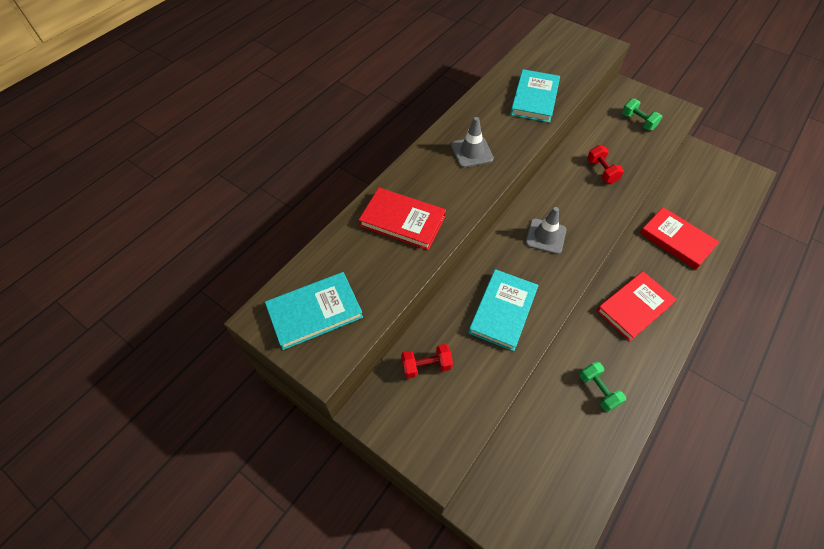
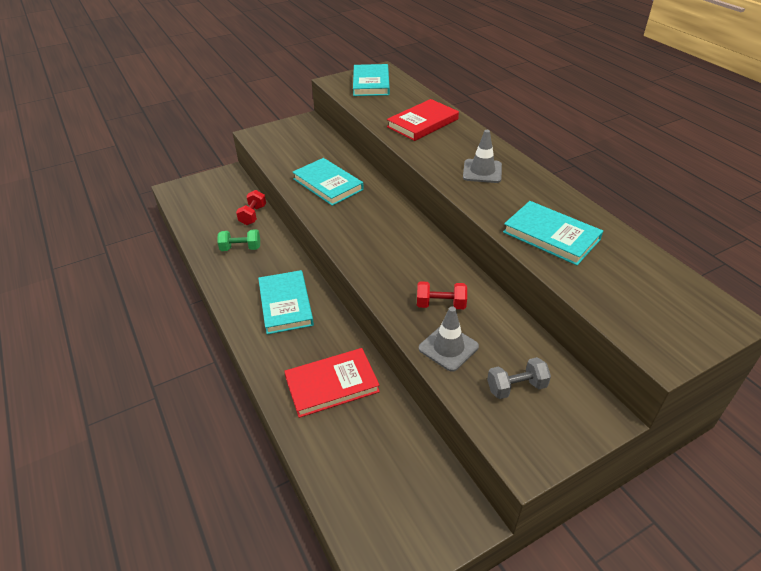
camera: 115 degrees right, 15 degrees down
red dumbbell [401,344,453,379] -> red dumbbell moved to [236,190,266,225]
grey traffic cone [525,207,566,254] -> grey traffic cone moved to [419,306,479,372]
red book [597,271,677,341] -> turquoise book [258,270,314,334]
green dumbbell [622,98,662,130] -> grey dumbbell [487,357,551,399]

